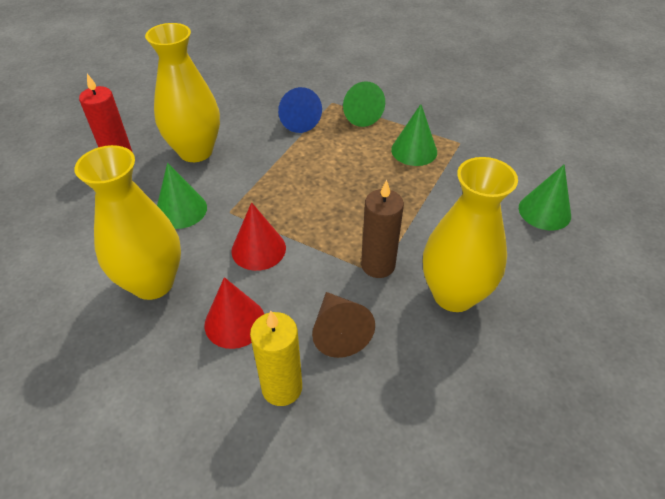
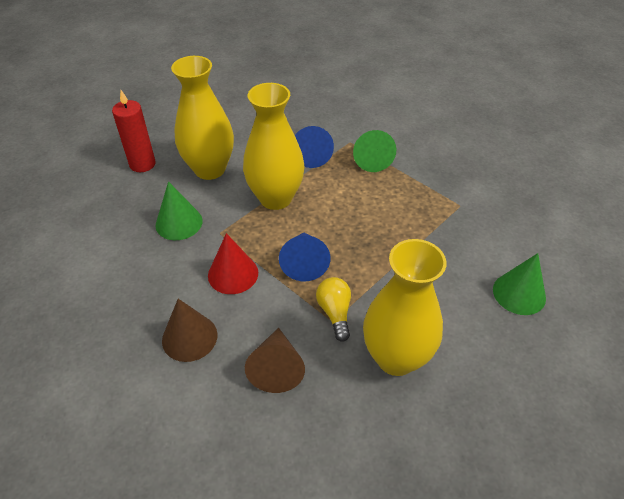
camera: 15 degrees right, 0 degrees up
yellow vase [74,145,181,300] -> yellow vase moved to [243,83,305,210]
red cone [205,277,264,349] -> brown cone [162,299,217,362]
yellow candle [250,311,302,406] -> none
brown candle [361,180,404,278] -> yellow light bulb [316,277,351,342]
green cone [391,104,437,166] -> none
none -> blue cone [279,232,330,281]

